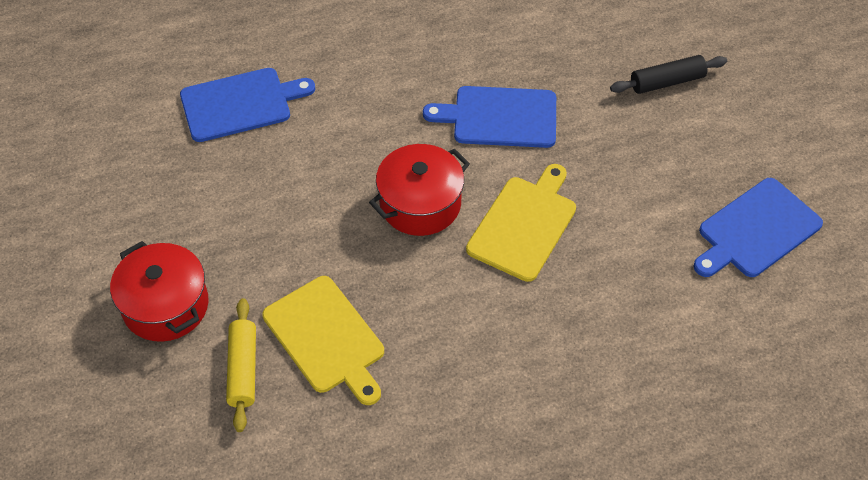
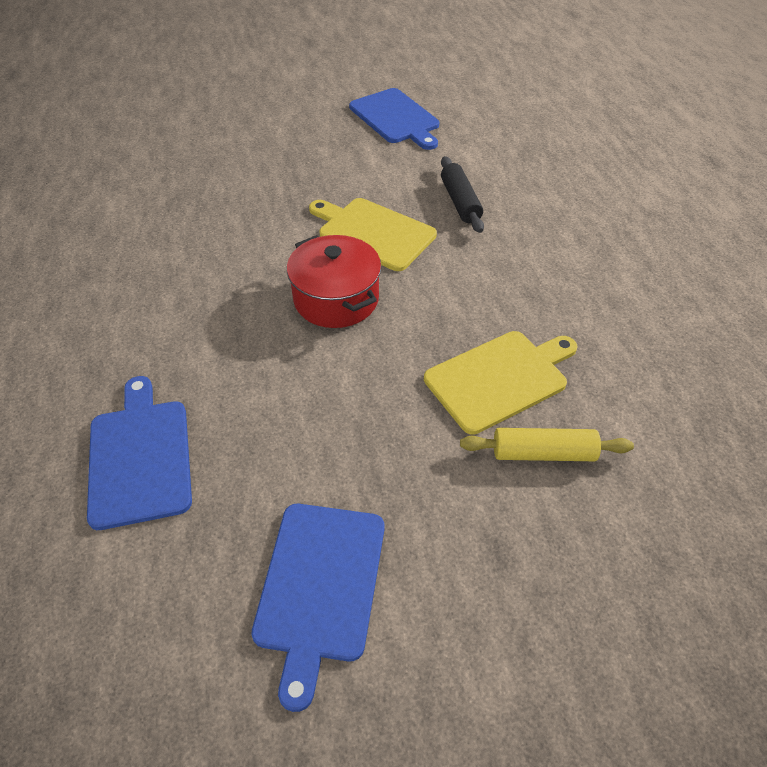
camera: 85 degrees left, 5 degrees down
red pot [110,241,209,342] -> none
blue cutting board [423,86,556,148] -> blue cutting board moved to [251,504,385,712]
black rolling pin [610,55,727,94] -> black rolling pin moved to [441,156,484,233]

